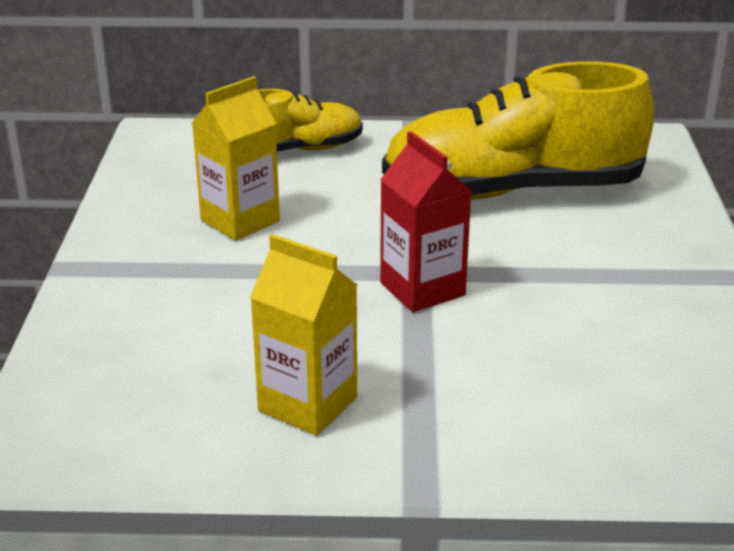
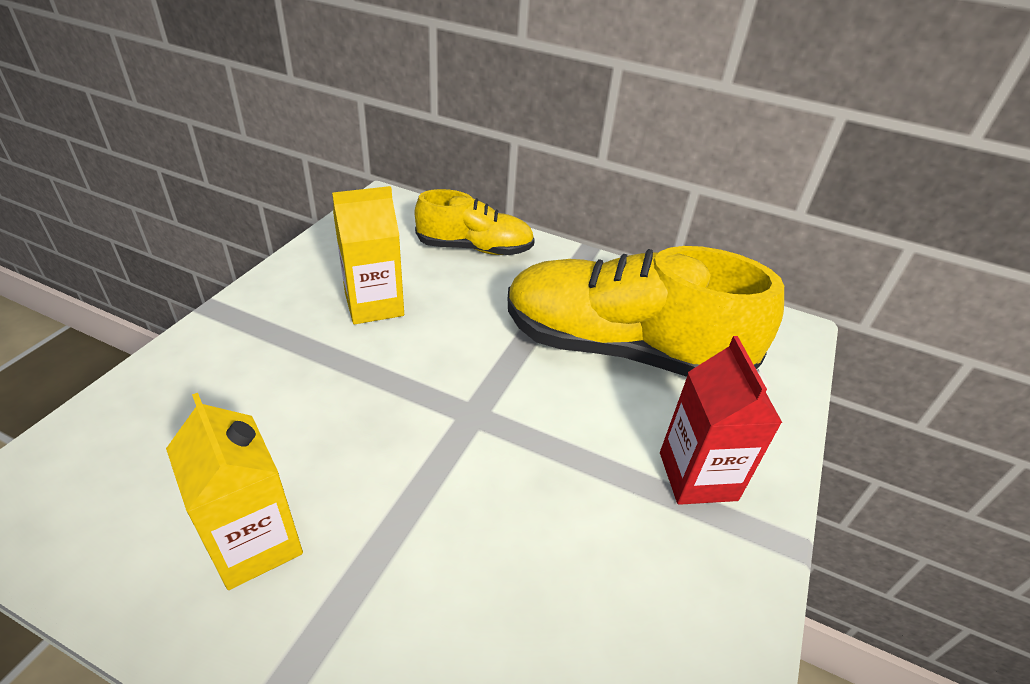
camera: 20 degrees right, 10 degrees up
red carton [380,131,471,312] -> red carton moved to [660,336,782,505]

